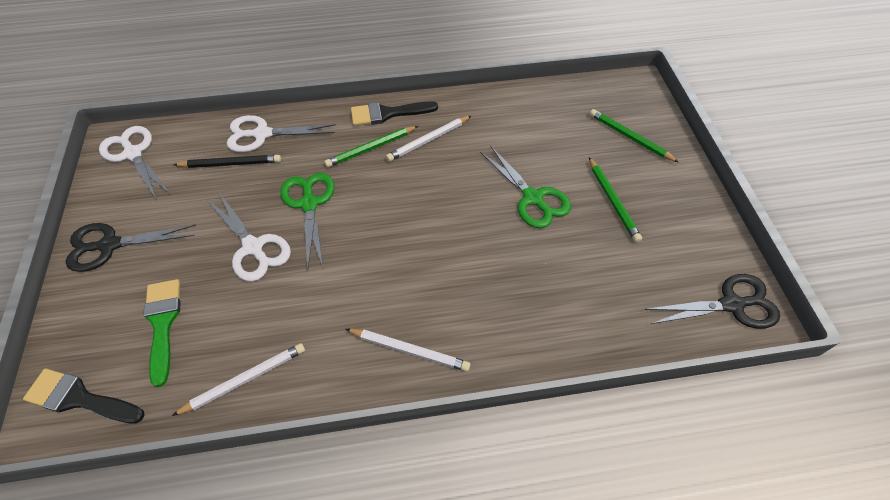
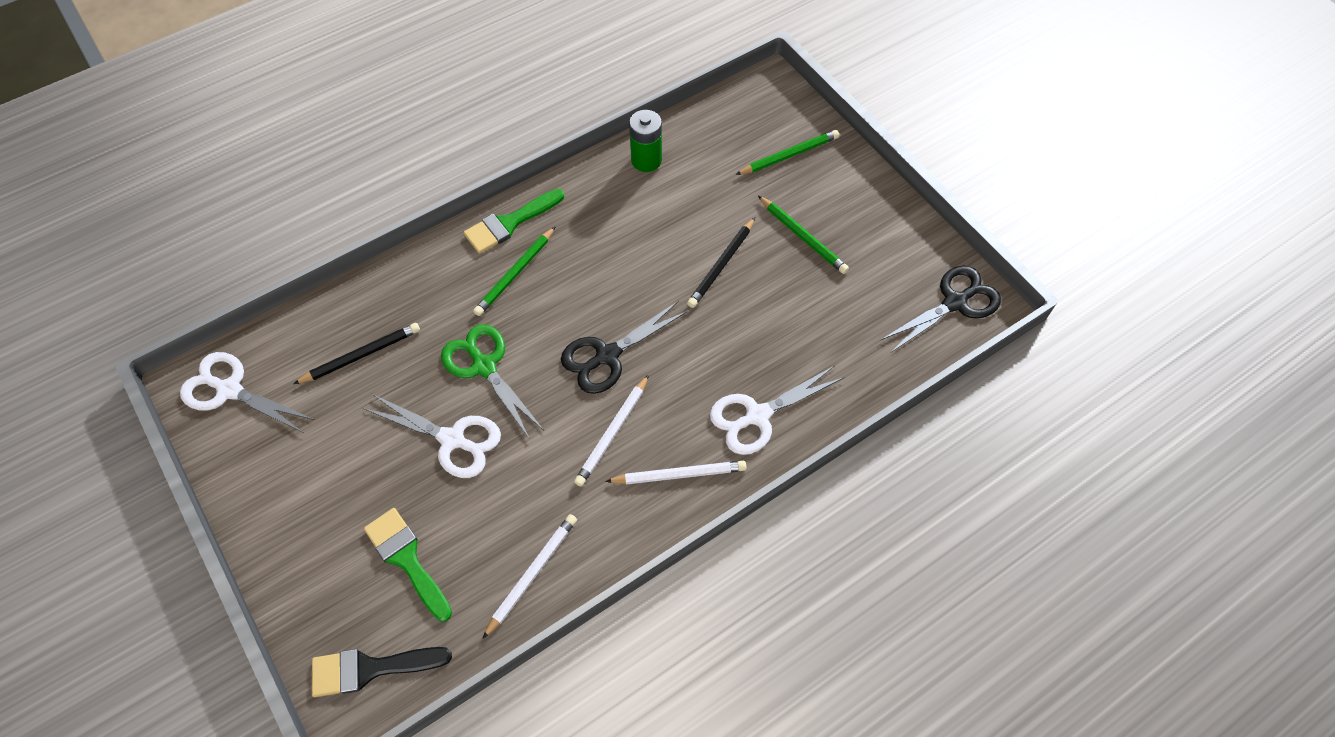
camera: 25 degrees left, 5 degrees up
black scissors [66,223,196,272] -> black scissors moved to [561,301,688,394]
white scissors [227,115,335,152] -> white scissors moved to [710,366,843,455]
black brush [351,101,438,126] -> green brush [464,189,564,254]
white pencil [386,116,471,162] -> white pencil moved to [574,374,649,486]
green scissors [480,145,571,229] -> black pencil [687,217,755,308]
green pencil [590,109,679,163] -> green pencil turned 135 degrees clockwise [735,130,839,175]
none -> green battery [629,110,662,172]

